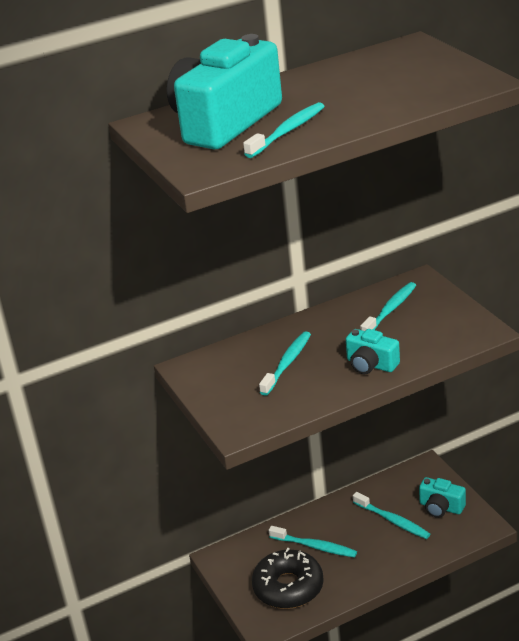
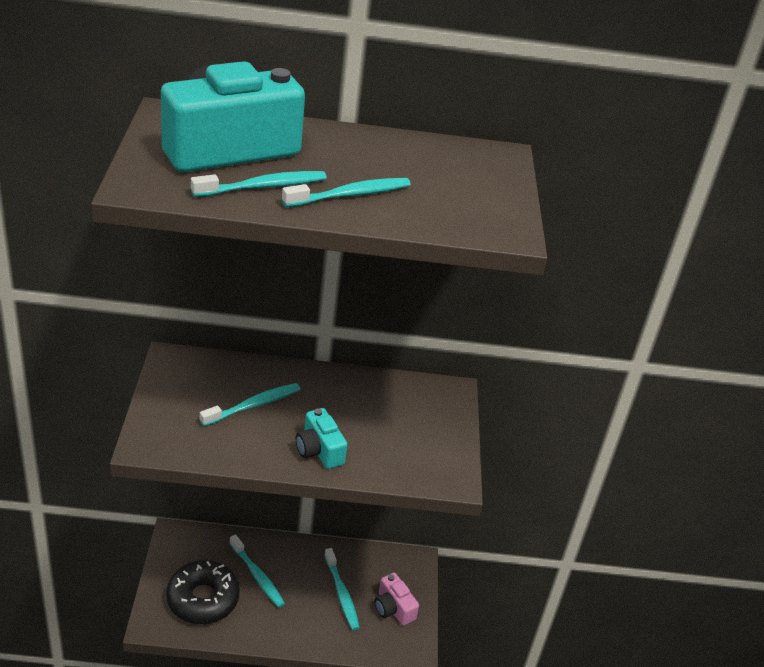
camera: 20 degrees right, 5 degrees up
turquoise toothbrush [360,282,416,331] -> turquoise toothbrush moved to [282,178,411,207]
turquoise camera [419,477,466,518] -> pink camera [374,573,419,625]

